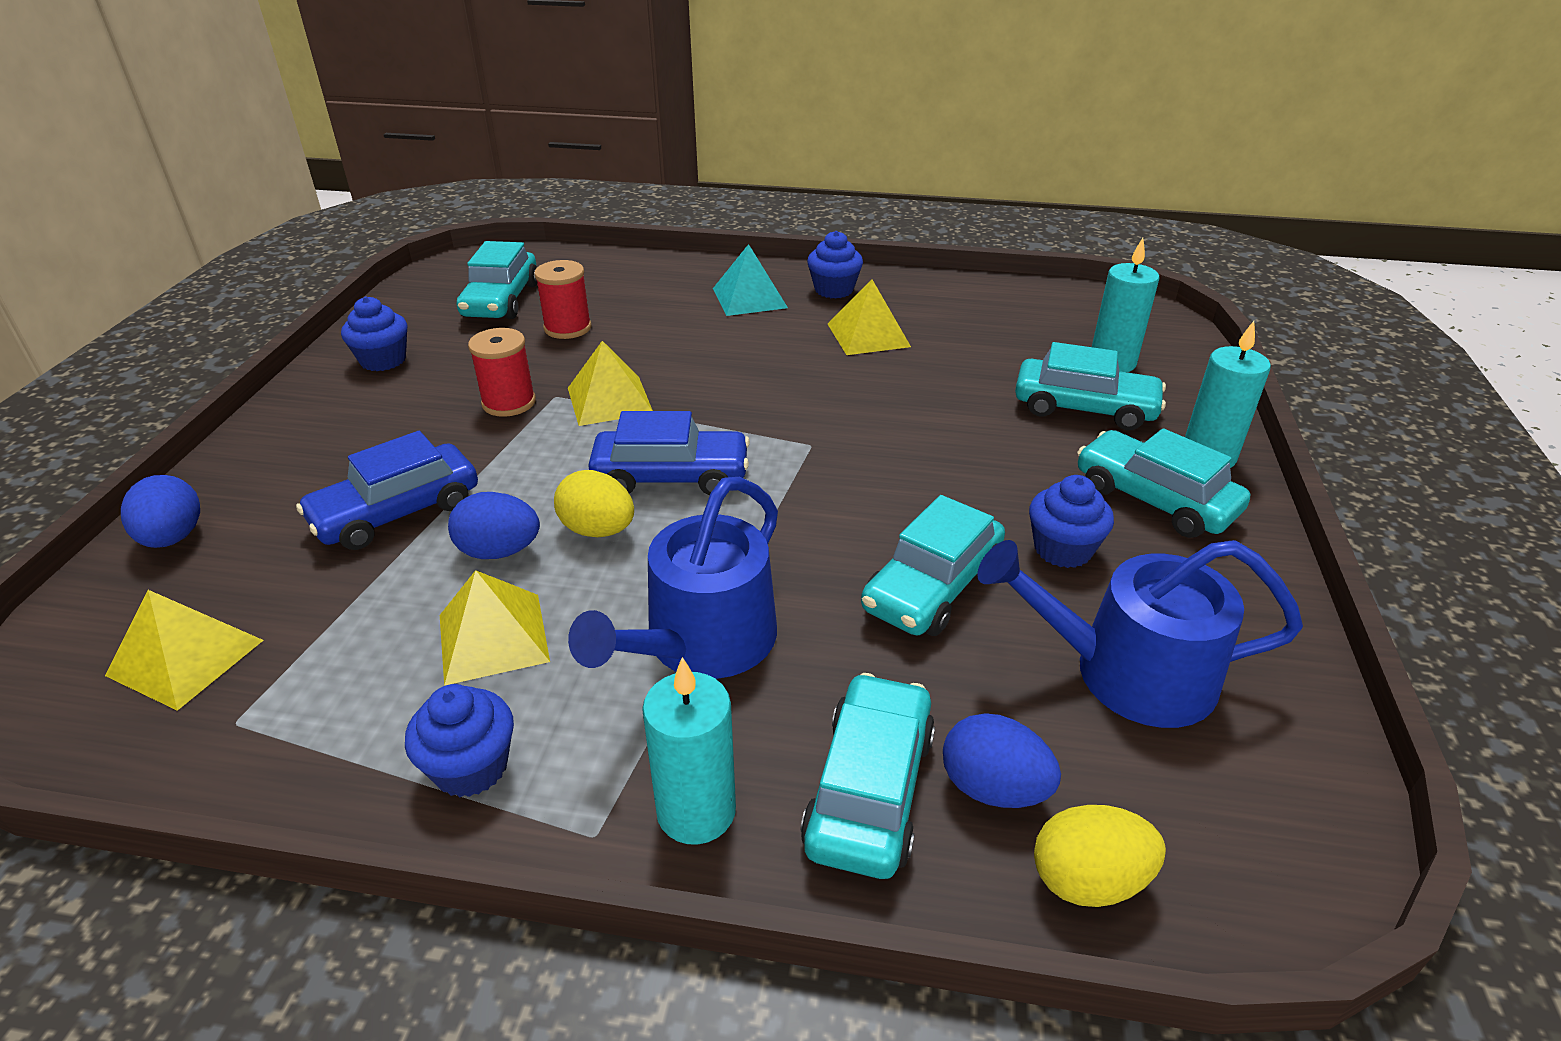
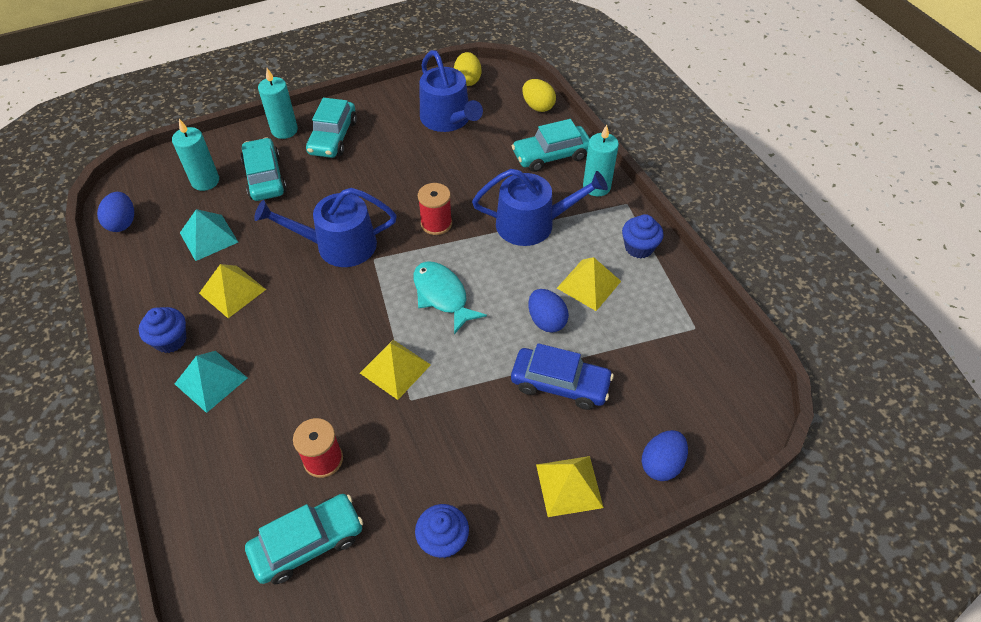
camera: 125 degrees left, 15 degrees up
yellow pyramid [105,590,264,711] -> yellow pyramid moved to [536,456,604,517]
red spool [468,328,536,417] -> red spool moved to [418,183,452,235]
yellow egg [554,470,634,537] -> yellow egg moved to [454,52,481,86]
blue car [588,411,750,495] -> turquoise fish [413,261,487,334]
turquoise car [861,495,1005,636] -> none
blue egg [943,713,1061,808] -> blue egg moved to [97,192,134,232]
blue cupcake [1029,475,1114,568] -> none
none -> turquoise pyramid [180,209,238,261]
none -> blue watering can [254,188,397,267]

